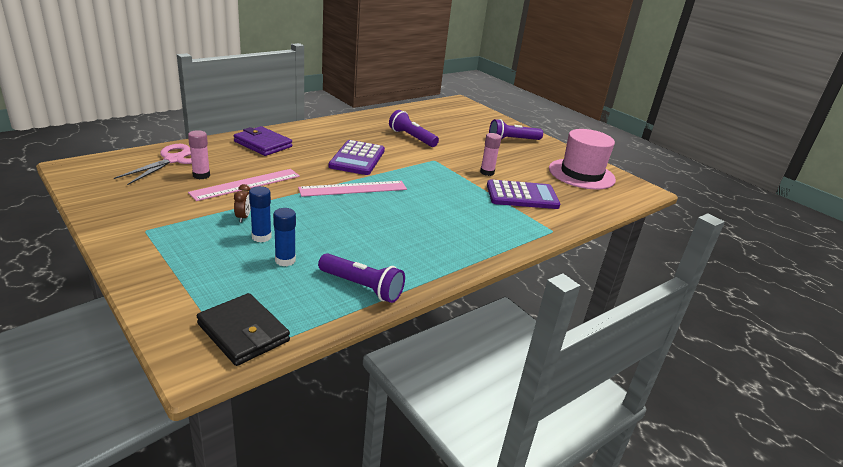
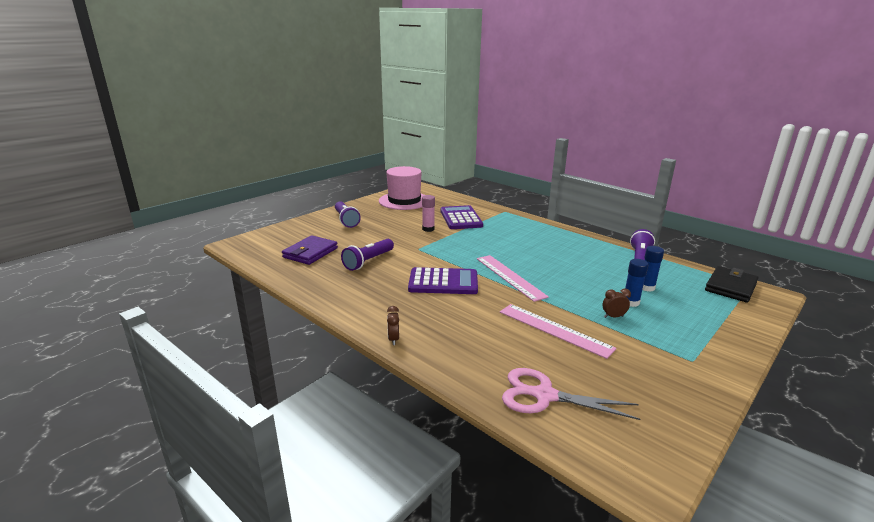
camera: 95 degrees left, 5 degrees down
pink glue stick [188,130,210,179] -> none
purple wallet [234,126,292,156] -> purple wallet moved to [282,235,338,265]
none -> brown clock [387,306,399,345]

